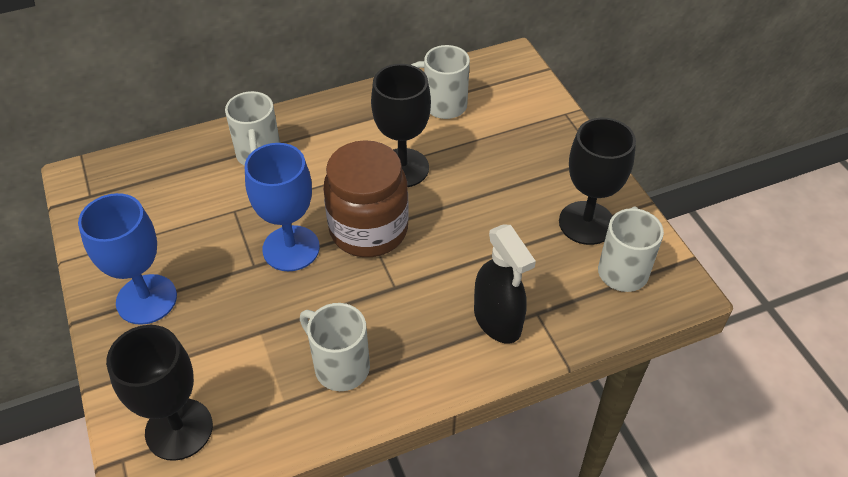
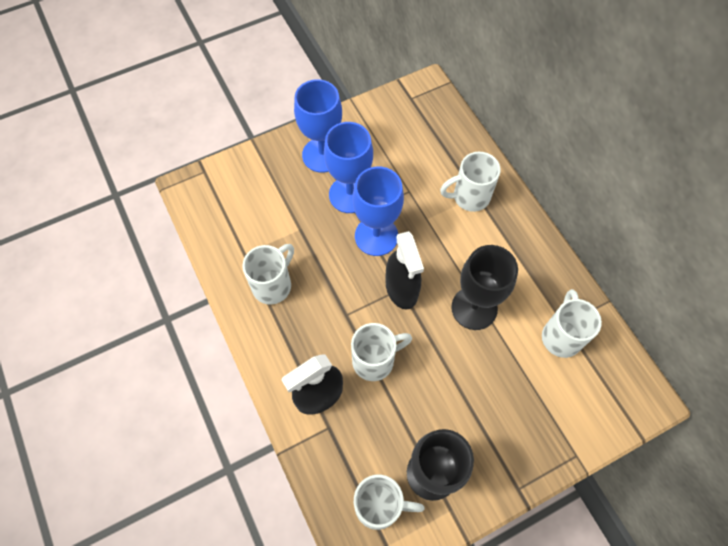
camera: 85 degrees right, 15 degrees up
black goblet [106,325,213,461] -> none
brown jar [323,140,409,257] -> black spray bottle [386,231,424,309]
none -> blue goblet [324,122,373,213]
none -> white mug [351,323,412,381]

